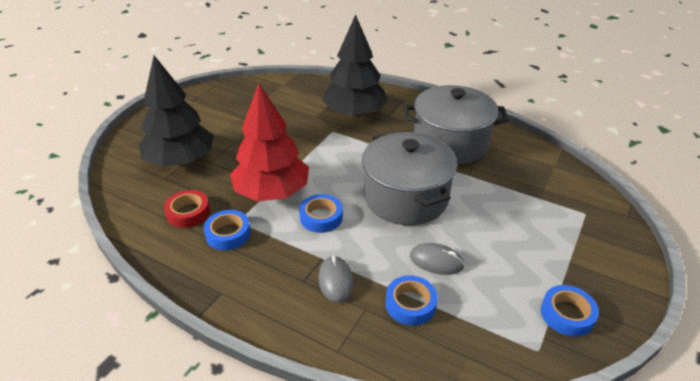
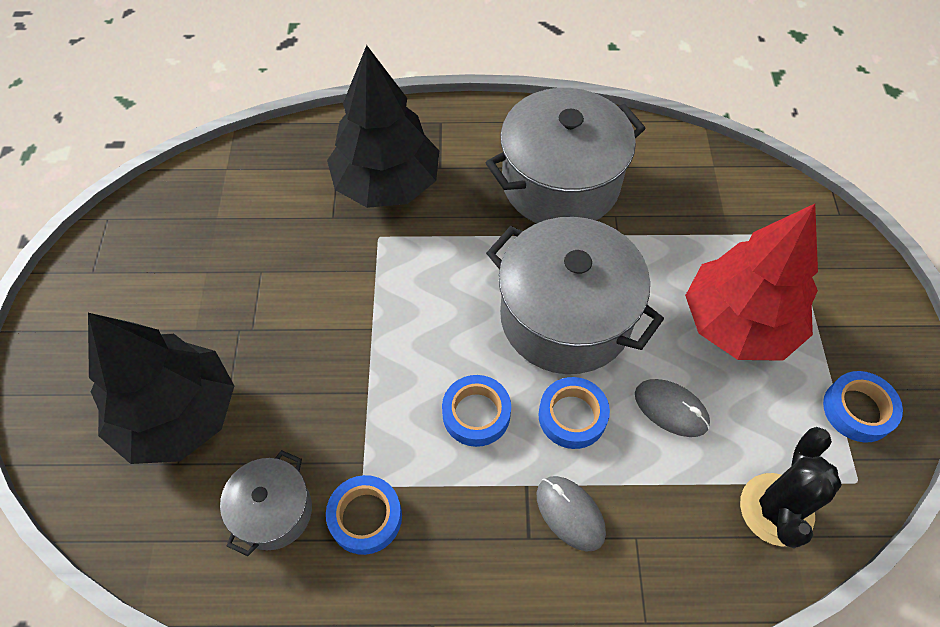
camera: 30 degrees left, 20 degrees up
red tape [164,190,210,228] -> grey pot [220,450,312,556]
red tree [230,83,309,201] -> red tree moved to [685,204,818,361]
blue tape [385,275,438,326] -> blue tape moved to [538,377,610,449]
grey mouse [410,243,465,275] -> grey mouse turned 45 degrees clockwise [635,379,710,437]
none -> black cactus [740,427,842,548]

